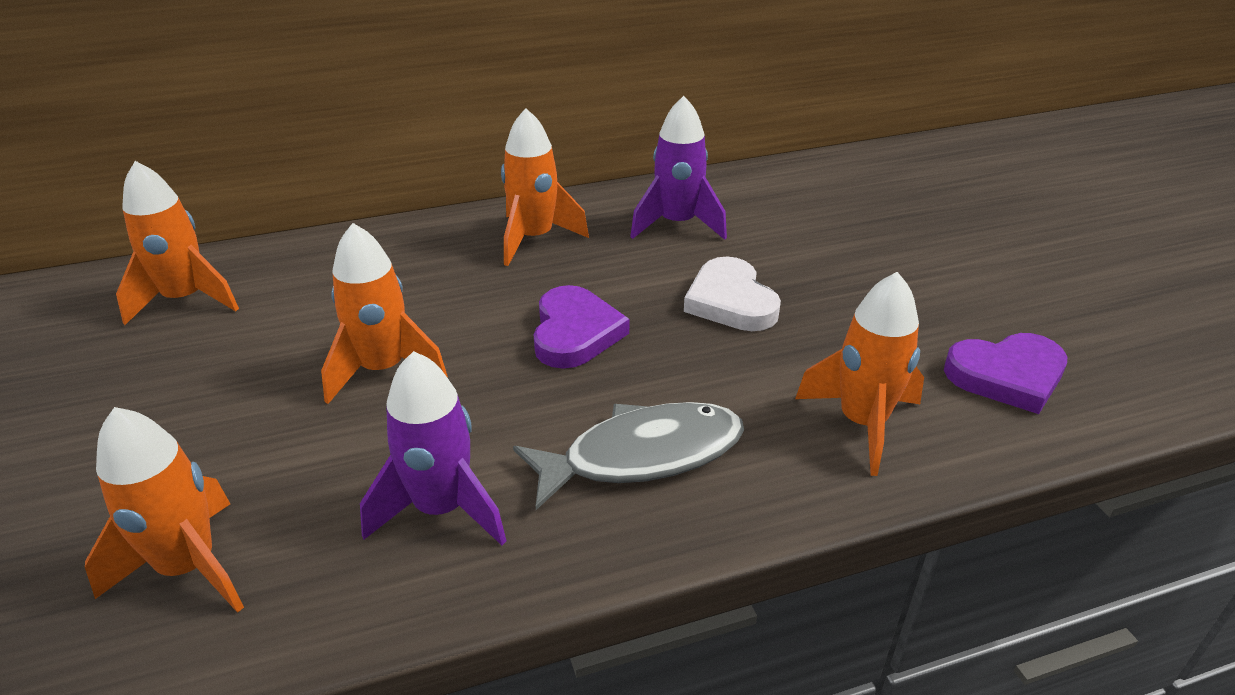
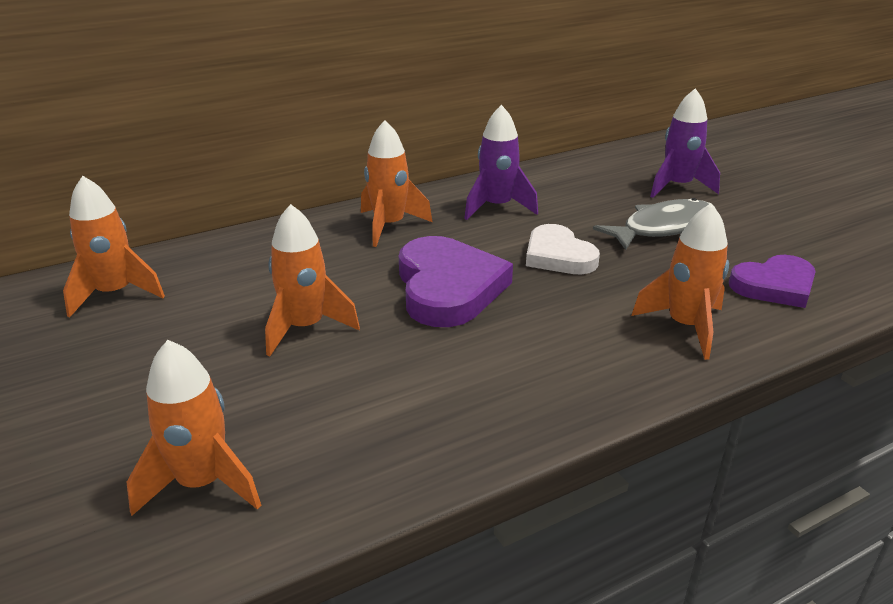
camera: 10 degrees left, 5 degrees down
purple rocket [360,351,506,545] -> purple rocket moved to [650,88,720,198]
grey fish [513,402,744,510] -> grey fish moved to [593,198,716,250]
purple heart [533,285,629,369] -> purple heart [399,236,513,327], size x1.52

